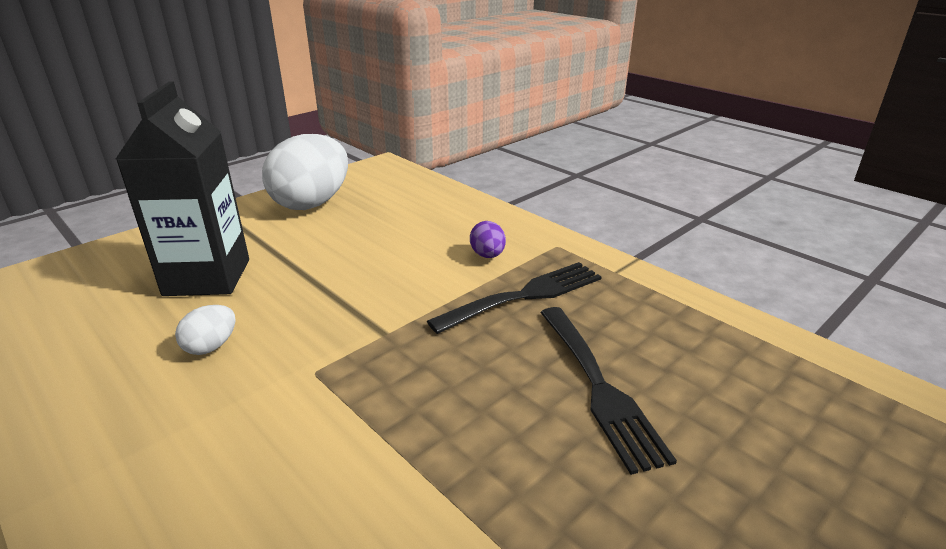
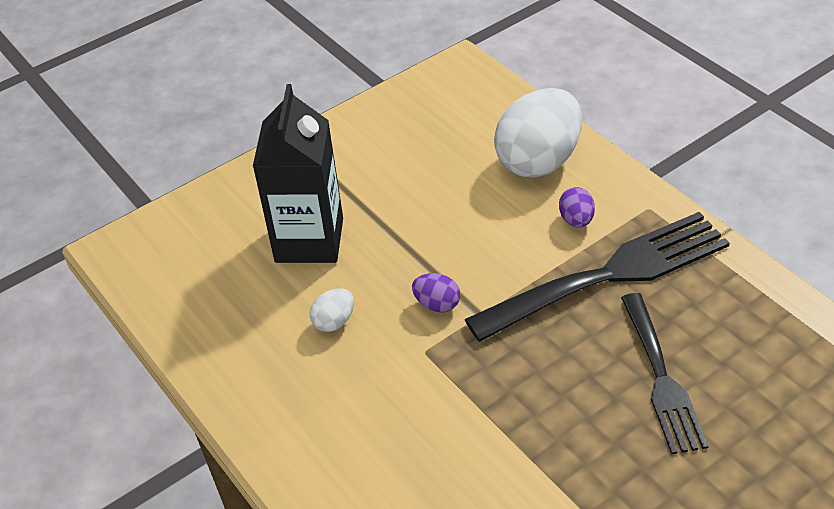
camera: 10 degrees right, 15 degrees up
white egg [262,134,348,210] -> white egg moved to [494,88,582,178]
black fork [427,262,602,334] -> black fork [464,212,730,342], size x1.56
none -> purple egg [412,273,460,313]

